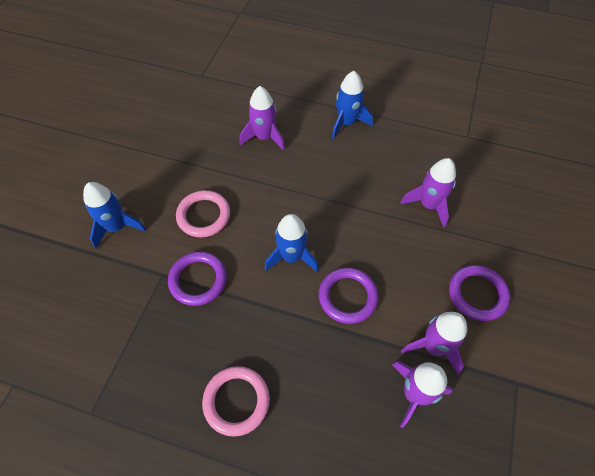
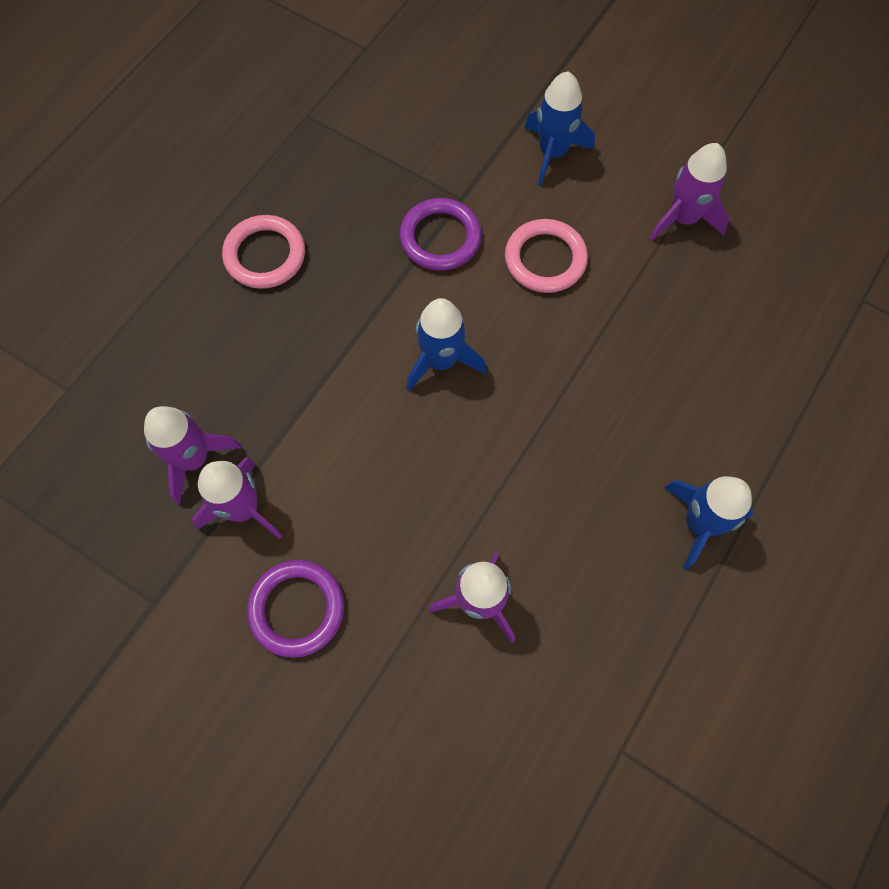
camera: 105 degrees right, 10 degrees up
purple rocket [240,86,285,151] -> purple rocket moved to [649,143,729,242]
purple ring [319,267,379,324] -> none

